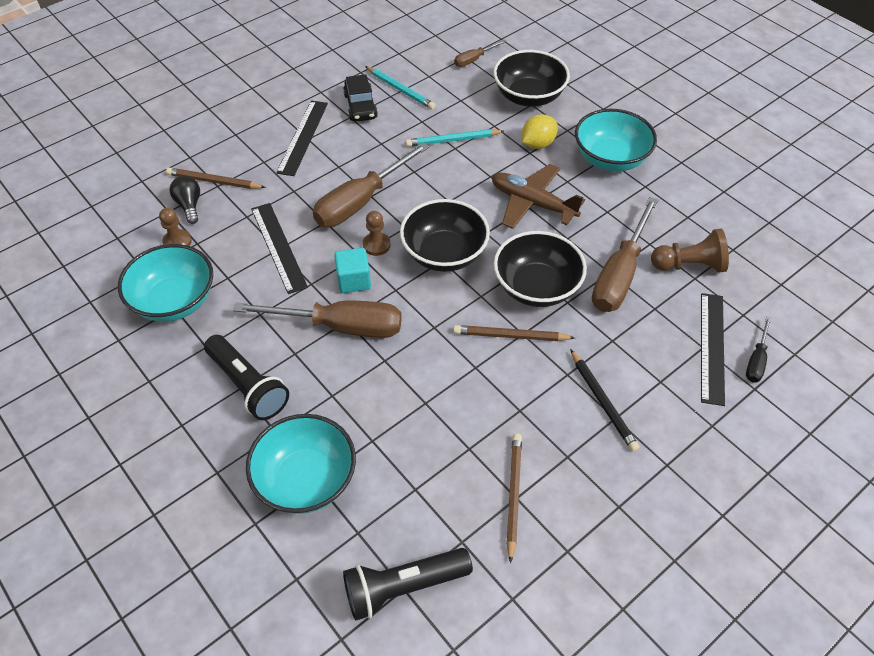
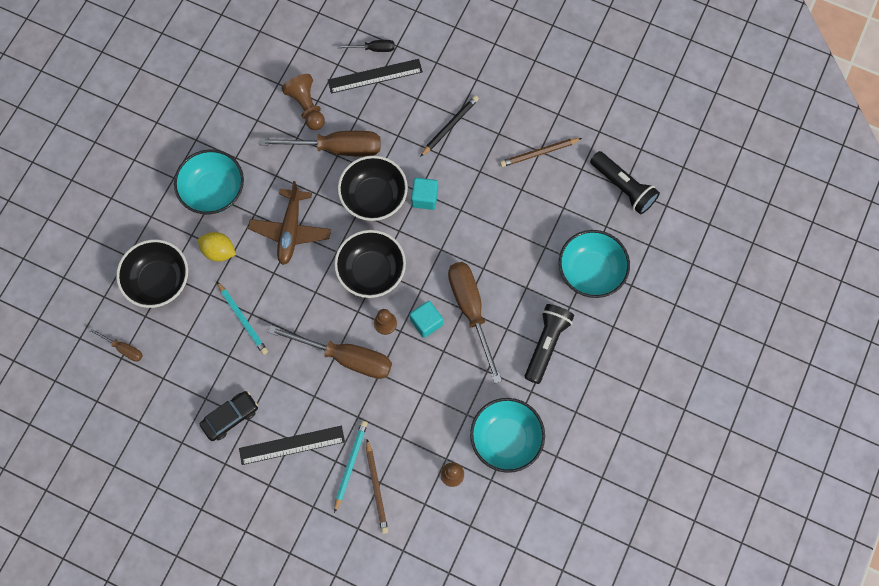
camera: 115 degrees left, 20 degrees up
black light bulb [169,176,200,224] -> none
black ruler [251,203,308,294] -> none
turquoise pencil [365,66,436,110] -> turquoise pencil moved to [334,421,368,513]
brown pencil [453,325,575,341] -> turquoise cube [411,178,438,210]

